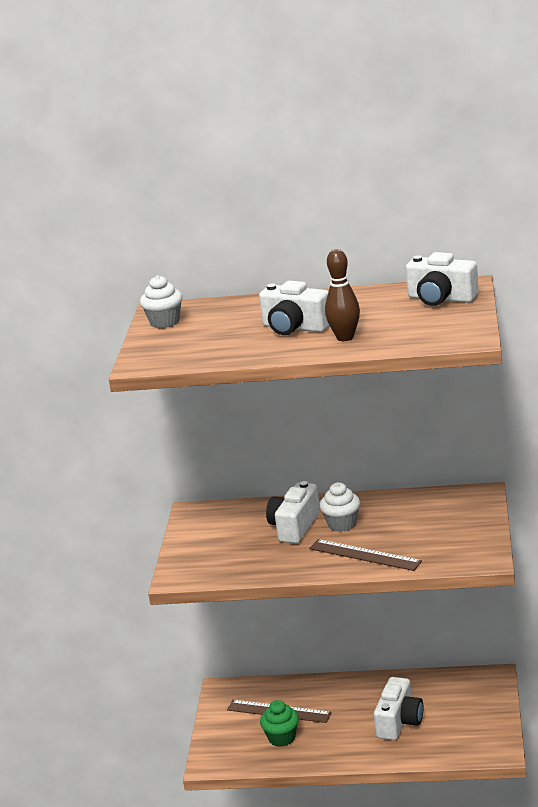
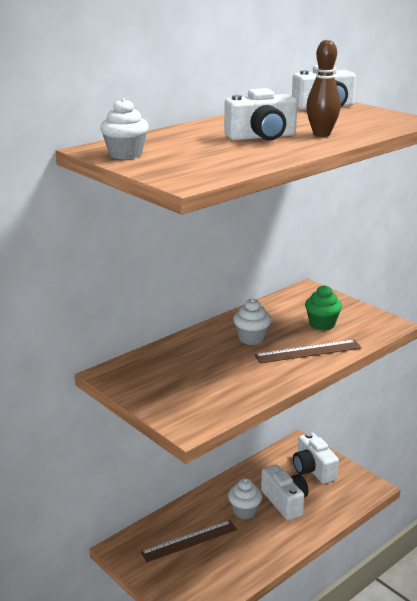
camera: 50 degrees left, 0 degrees up
green cupcake [260,700,299,747] -> green cupcake moved to [305,285,342,330]
white camera [266,481,320,544] -> white camera moved to [293,433,339,484]
none -> white cupcake [228,478,263,519]

